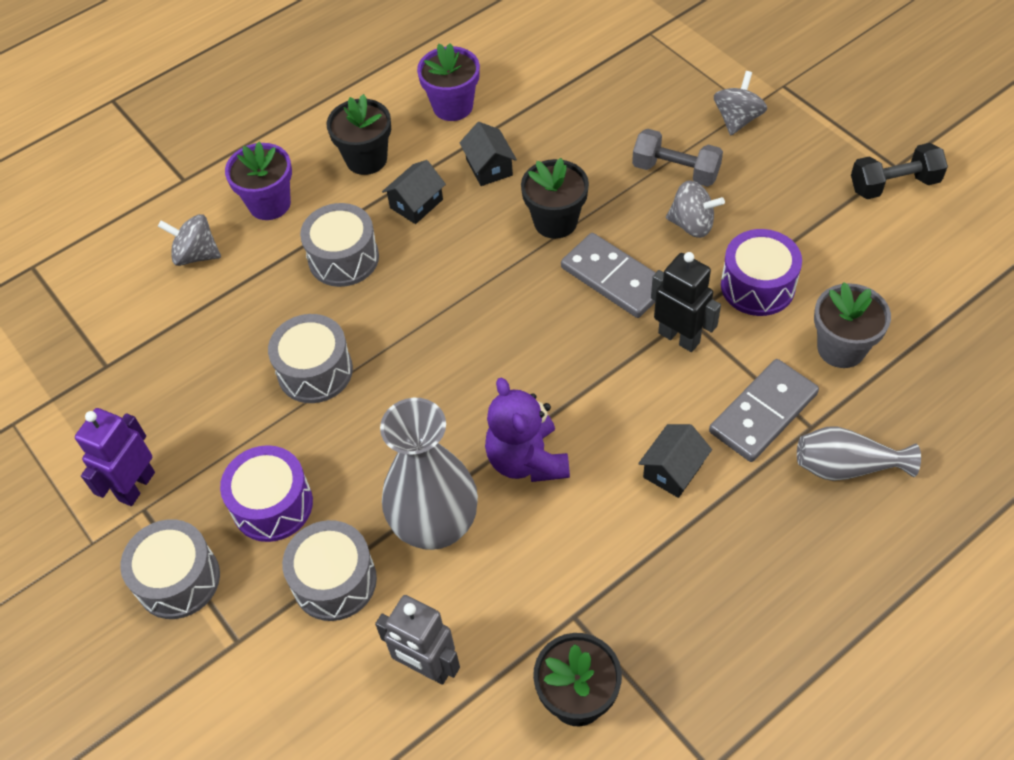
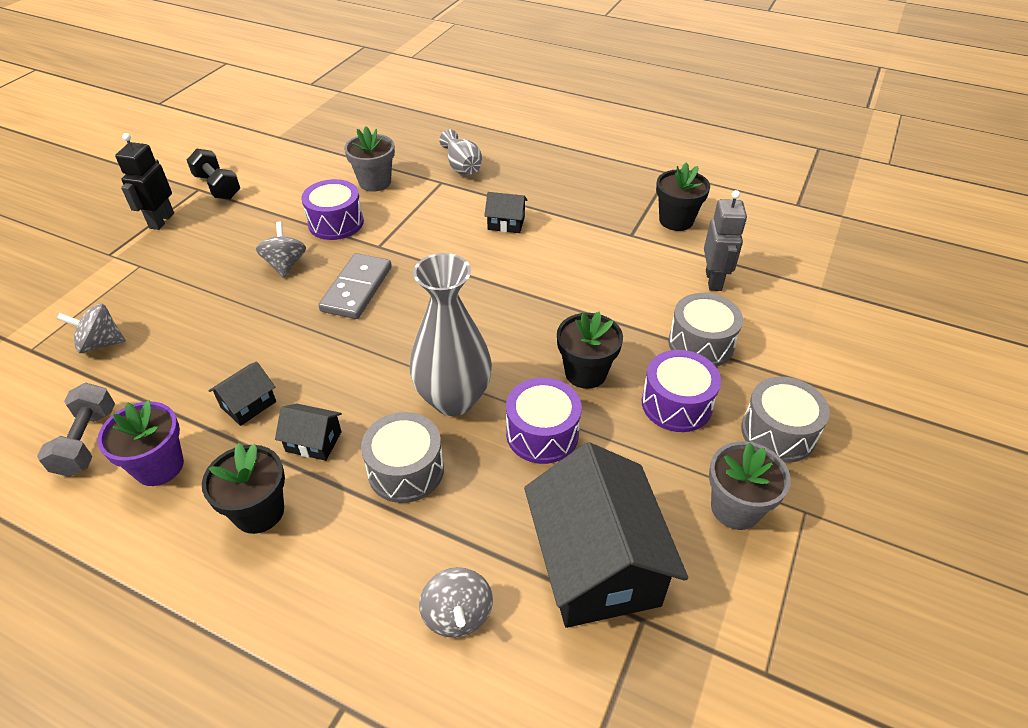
camera: 120 degrees left, 10 degrees down
purple robot [75,408,155,506] -> grey flower pot [709,441,791,530]
purple flower pot [225,142,292,220] -> none
grey drum [268,314,353,403] -> purple drum [506,378,582,464]
grey vase [380,398,478,550] -> grey vase moved to [410,253,492,416]
purple teddy bear [485,377,570,482] -> none
black flower pot [521,158,589,239] -> black flower pot moved to [557,311,623,389]
grey dumbbell [632,129,723,187] -> grey dumbbell moved to [37,383,115,477]
black robot [651,252,721,352] -> black robot moved to [115,133,174,230]
grey domino [709,359,819,462] -> none
grey spinning top [714,71,767,135] -> grey spinning top moved to [57,304,126,353]
none -> black house [524,442,688,628]

